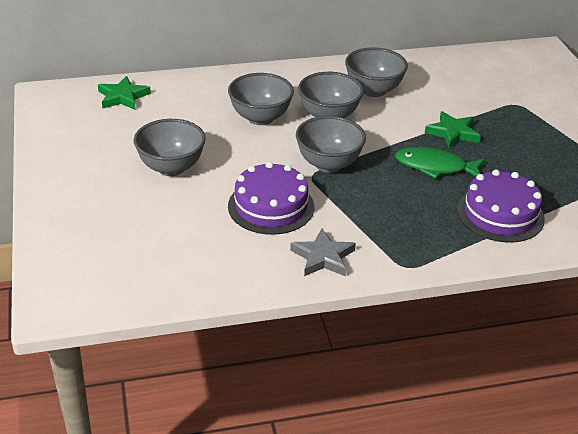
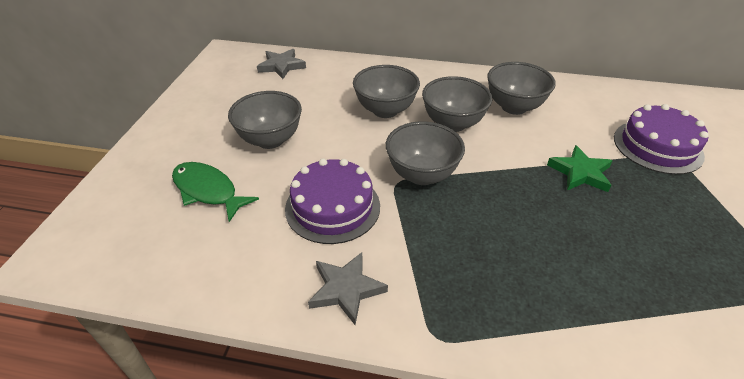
camera: 25 degrees right, 5 degrees up
green star [98,76,151,110] -> grey star [257,49,306,79]
green fish [395,147,485,179] -> green fish moved to [172,162,259,222]
purple cake [457,169,545,243] -> purple cake moved to [614,104,709,175]

